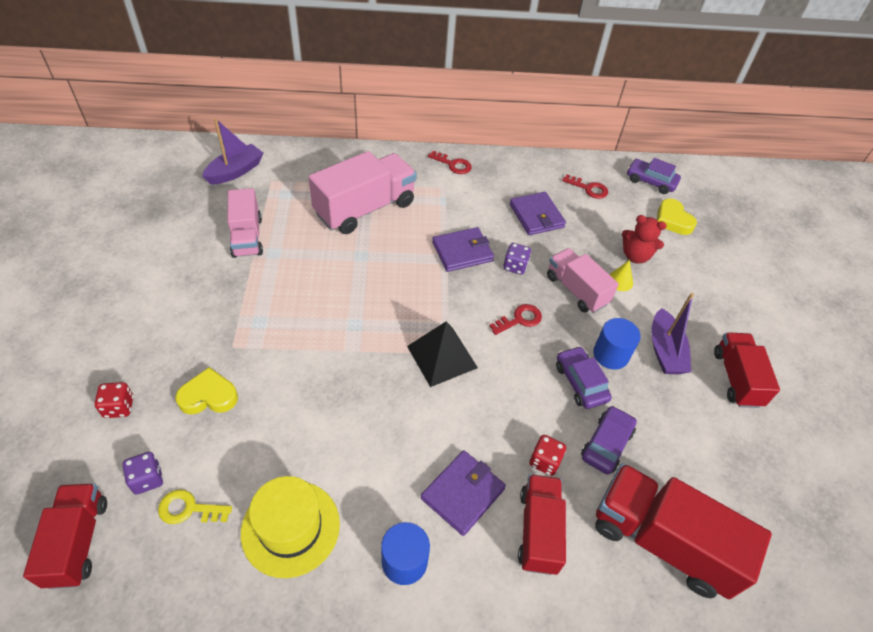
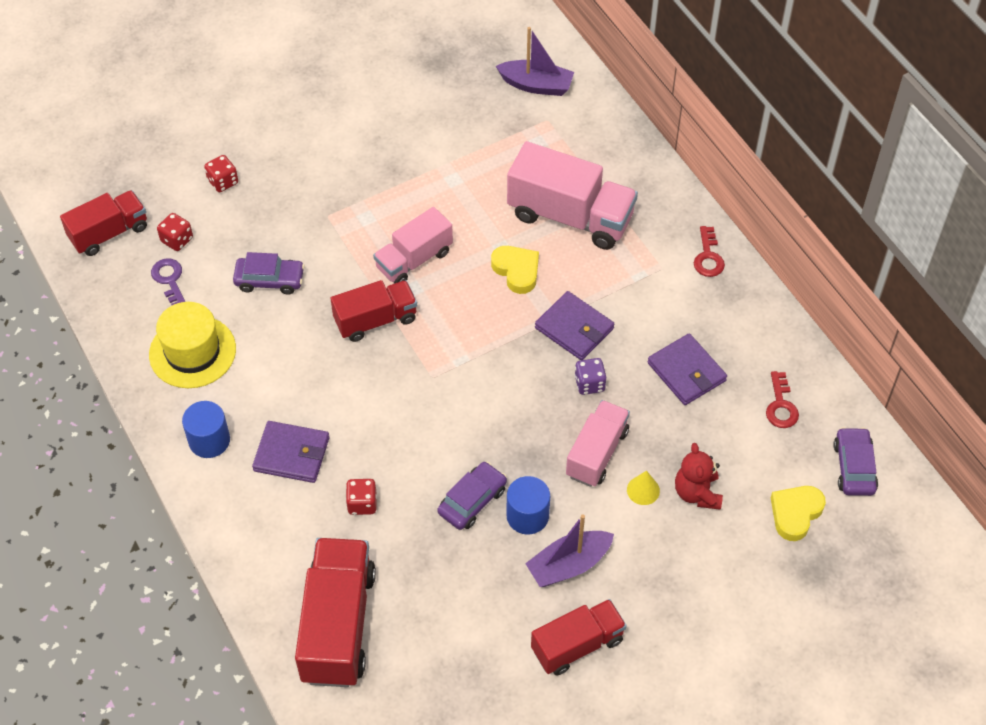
camera: 65 degrees right, 5 degrees up
purple dice [123,452,163,495] -> red dice [157,213,193,251]
yellow key [158,490,232,524] -> purple key [151,258,185,305]
yellow heart [175,367,238,414] -> yellow heart moved to [491,246,539,294]
pink truck [227,188,263,258] -> pink truck moved to [373,207,453,284]
black pyramid [407,321,478,387] -> none
red key [489,304,542,335] -> none
purple wallet [509,192,566,235] -> purple wallet turned 75 degrees counterclockwise [647,333,727,405]
red truck [518,474,566,575] -> red truck moved to [331,280,417,342]
purple car [581,406,637,474] -> purple car moved to [233,252,305,294]

